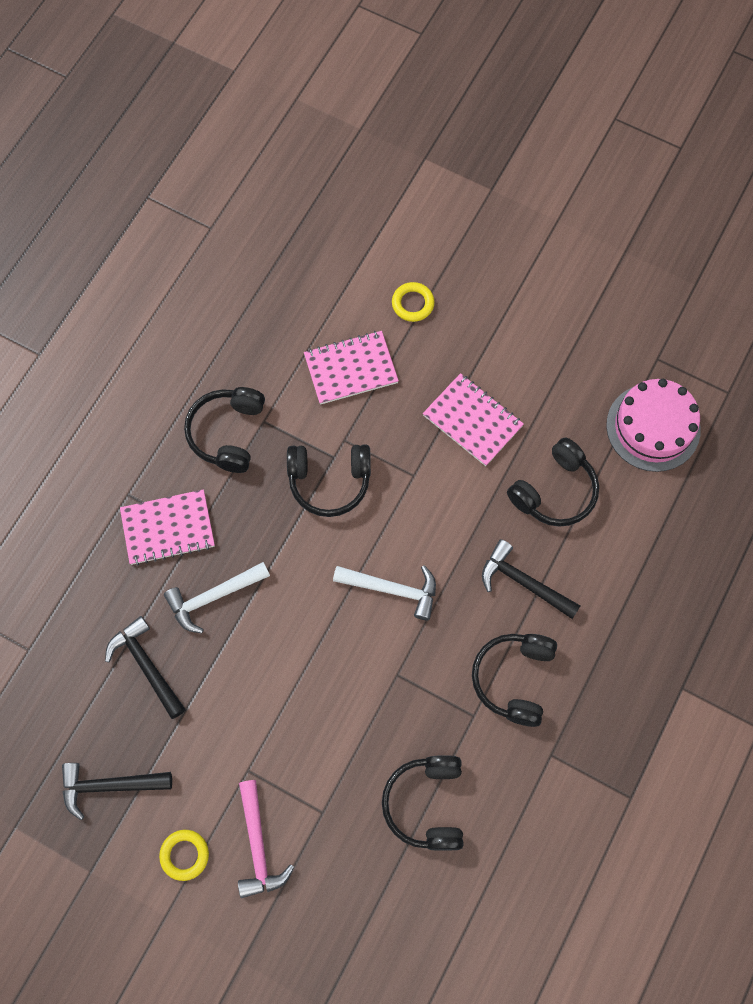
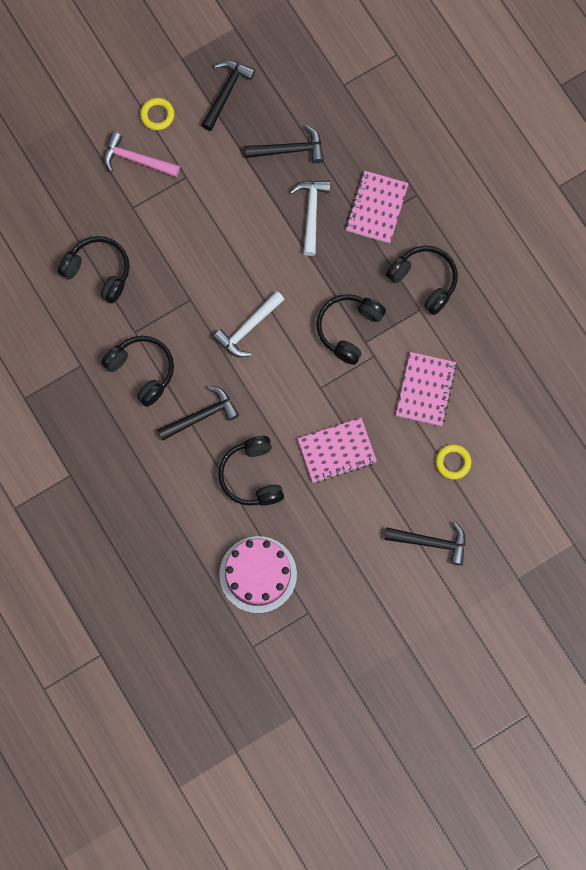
camera: 120 degrees right, 5 degrees up
none -> black hammer [384,522,466,565]

